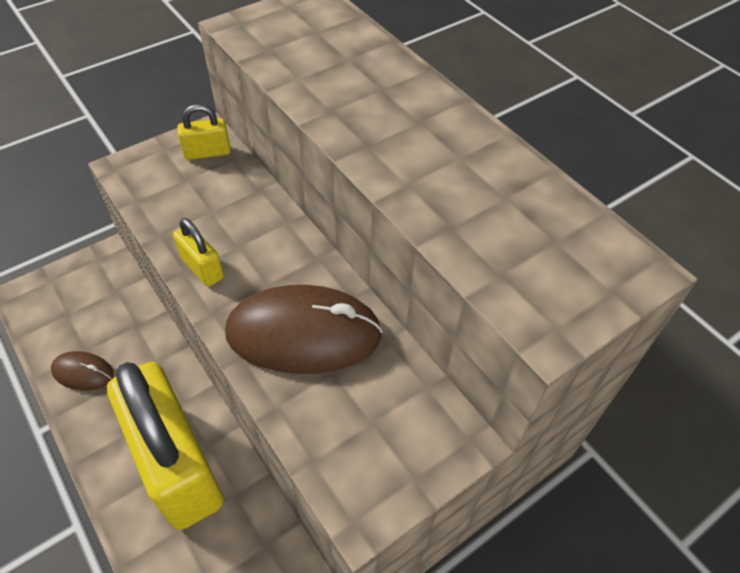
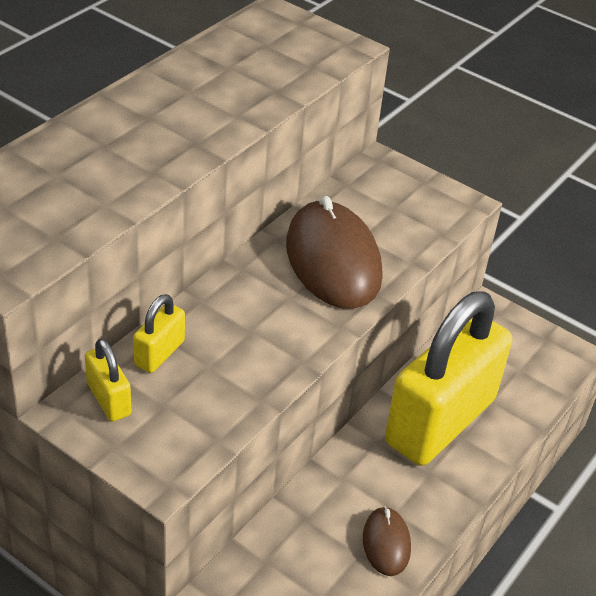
camera: 110 degrees left, 10 degrees down
yellow padlock [173,218,224,287] -> yellow padlock moved to [133,294,185,373]

